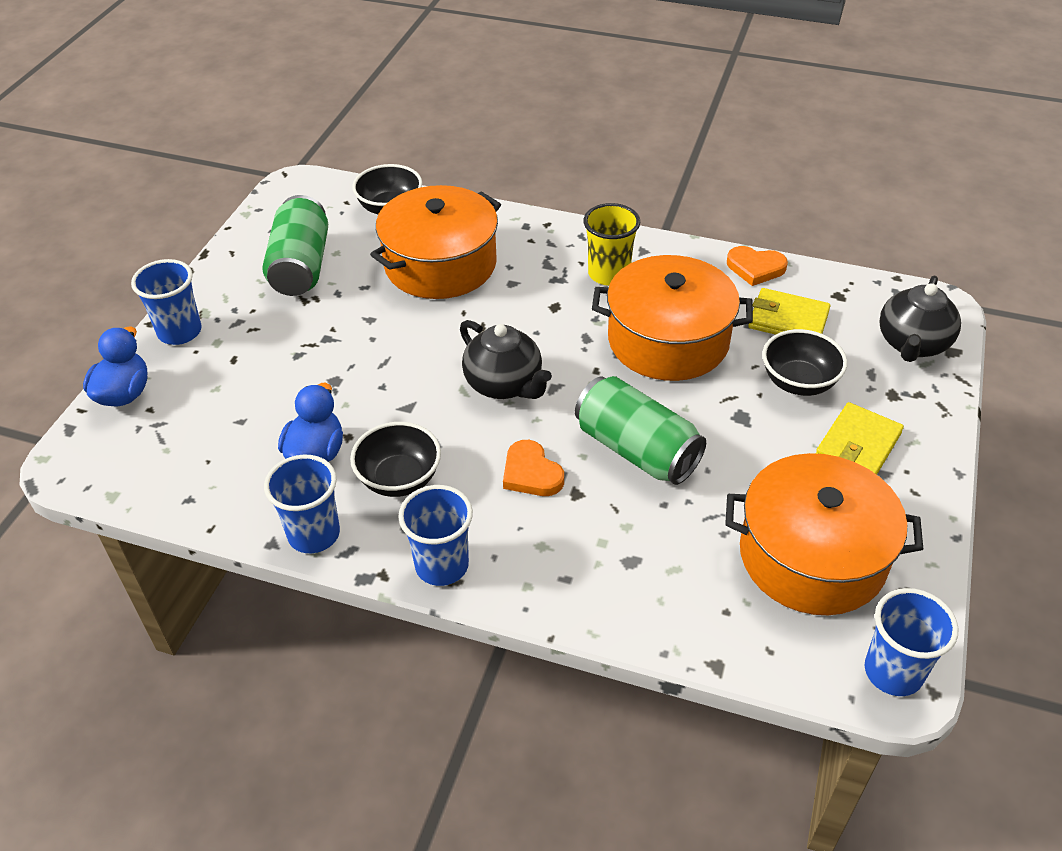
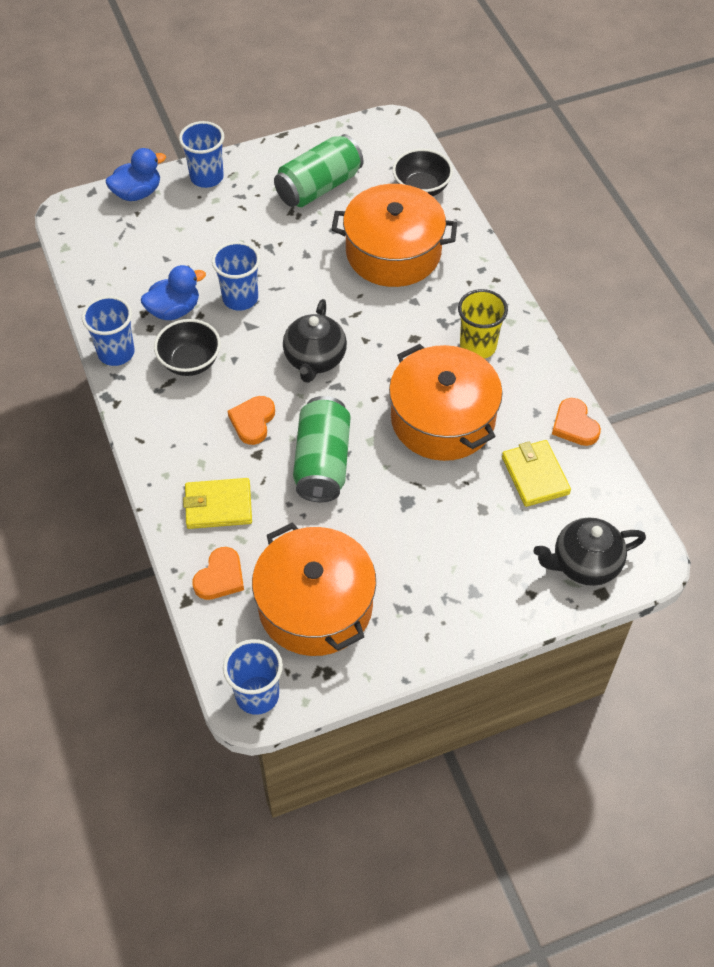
camera: 50 degrees right, 10 degrees up
blue cup [398,485,473,586] -> blue cup moved to [212,242,260,310]
black bowl [762,329,847,396] -> none
yellow wallet [816,402,904,475] -> yellow wallet moved to [183,478,252,529]
none -> orange heart [193,547,244,600]

